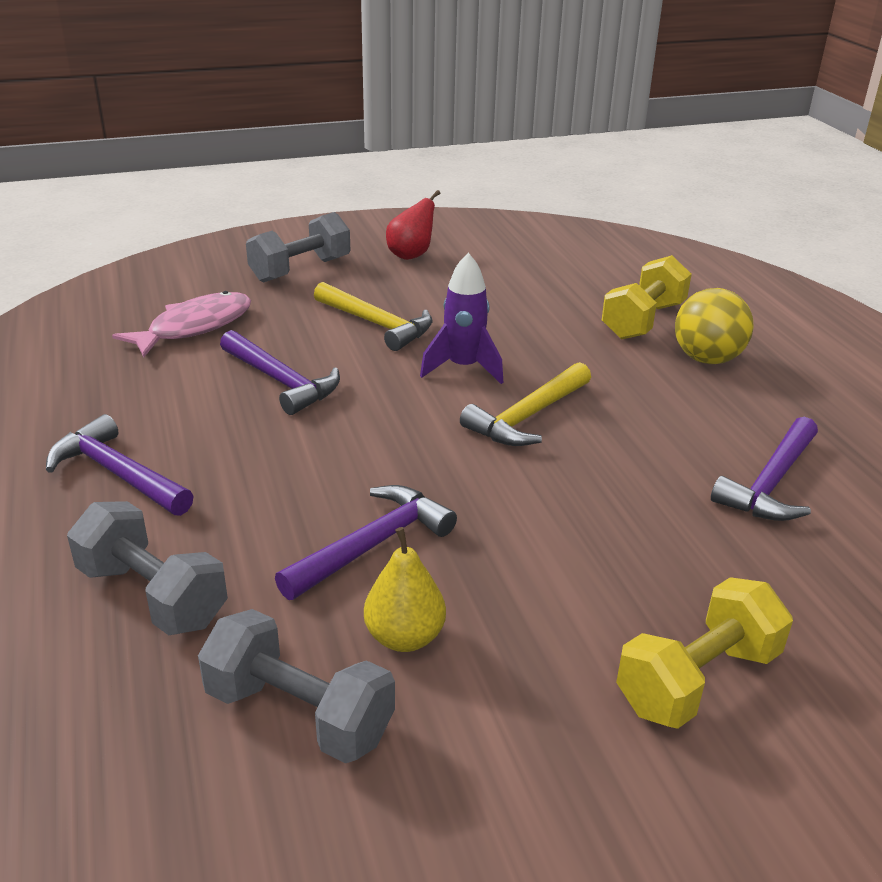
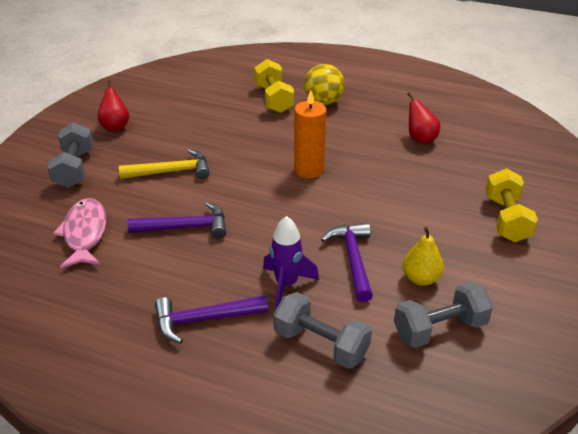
camera: 50 degrees left, 5 degrees up
grey dumbbell [67,501,228,635] -> grey dumbbell turned 45 degrees clockwise [273,292,372,369]
purple rocket [420,253,503,384] -> purple rocket moved to [263,216,319,309]
yellow hammer [460,362,591,446] -> orange candle [294,90,326,178]
purple hammer [711,417,818,521] -> red pear [407,92,440,144]

